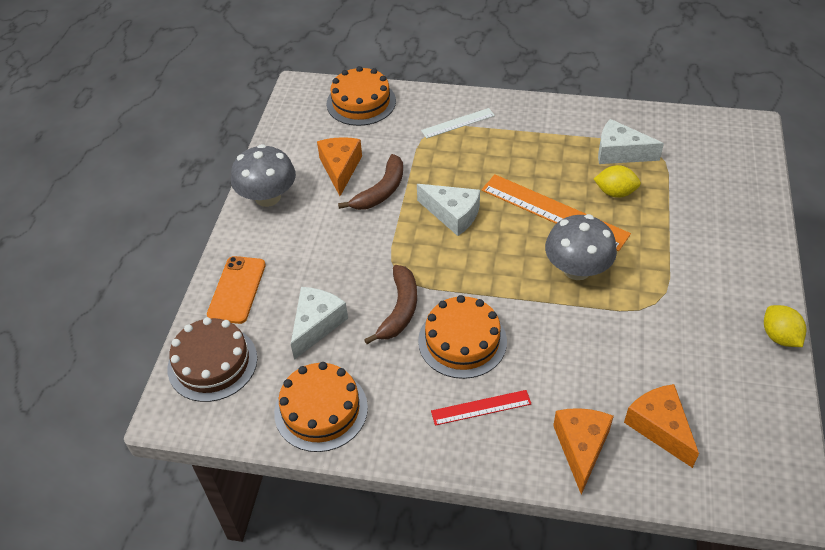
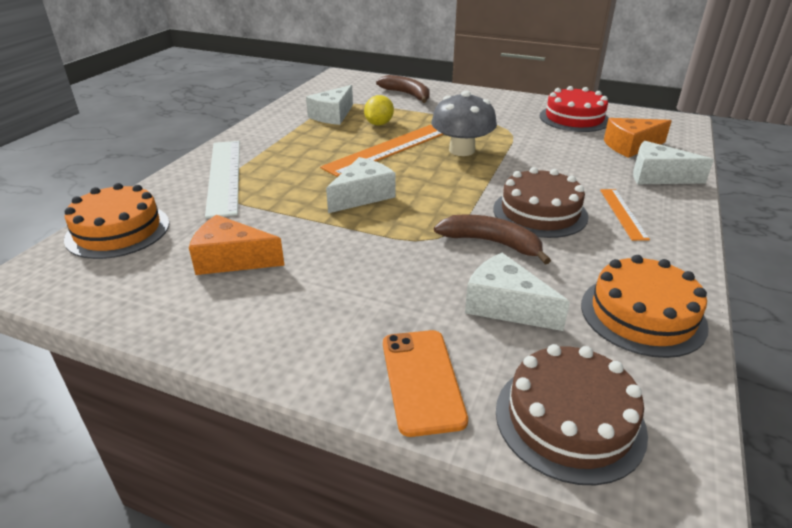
camera: 80 degrees left, 15 degrees down
orange phone [207,256,266,324] -> orange phone turned 60 degrees clockwise [383,330,468,437]
grey mushroom [231,144,296,207] -> none
brown banana [338,154,403,210] -> brown banana moved to [376,75,430,103]
orange cake [418,295,507,379] -> brown cake [493,167,589,238]
white ruler [421,108,495,138] -> white ruler [205,141,240,218], size x1.84
red ruler [431,390,531,426] -> orange ruler [600,189,650,241]
orange cheese [553,408,614,495] -> white cheese [633,141,714,184]
yellow lemon [764,305,806,347] -> none
none -> red cake [540,86,609,132]

